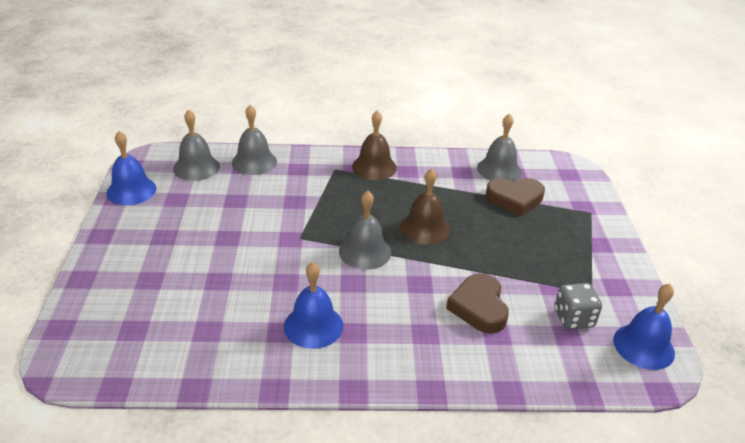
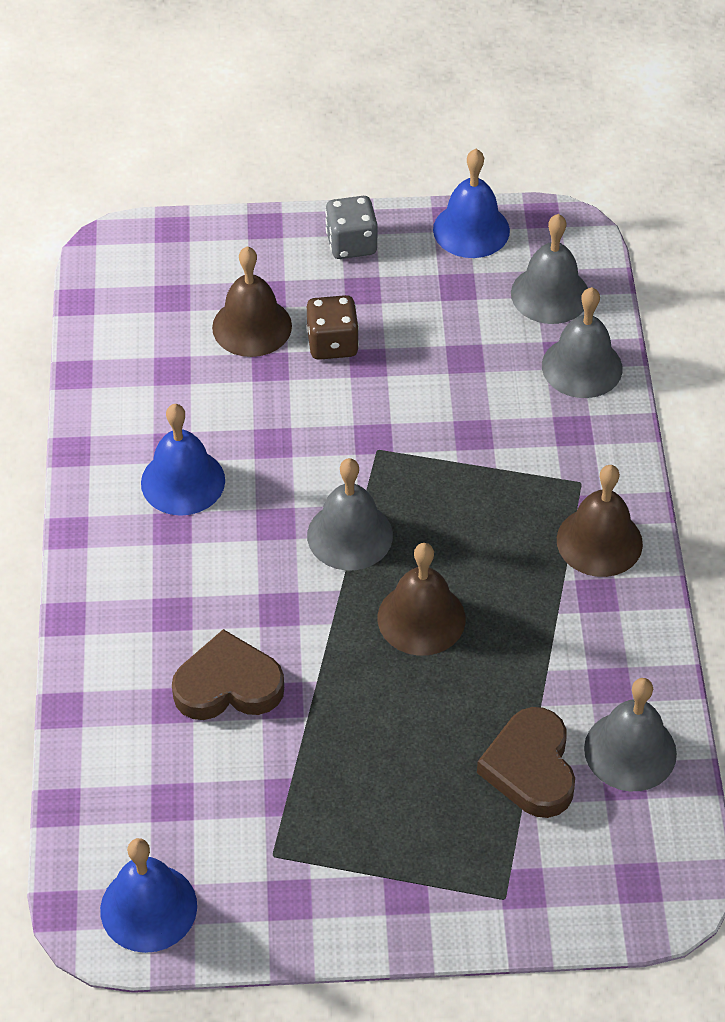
camera: 90 degrees right, 15 degrees up
grey dice [555,283,602,330] -> grey dice moved to [325,196,377,259]
none -> brown bell [212,246,292,357]
none -> brown dice [306,295,359,360]

